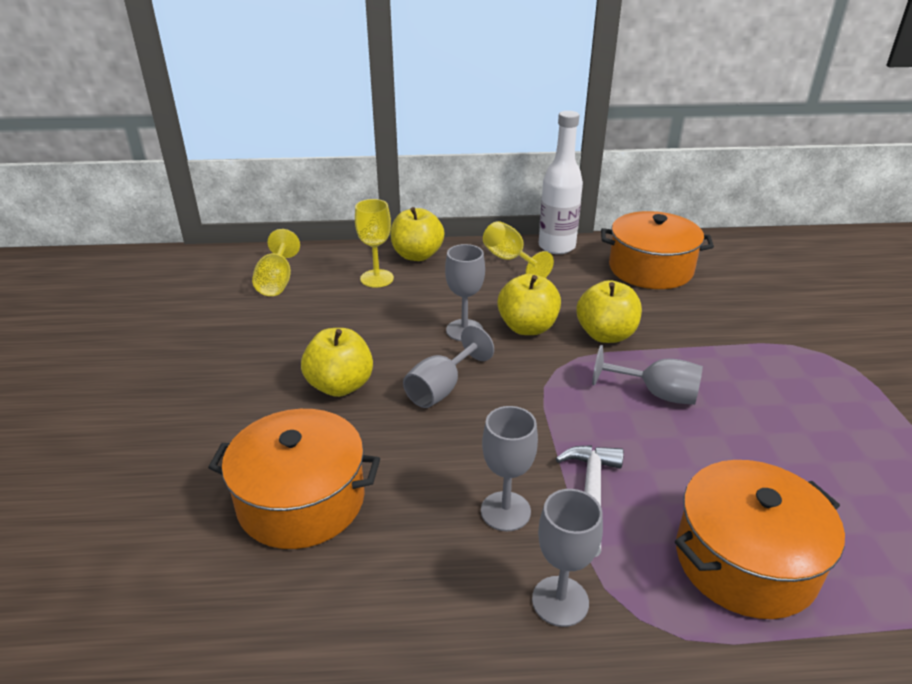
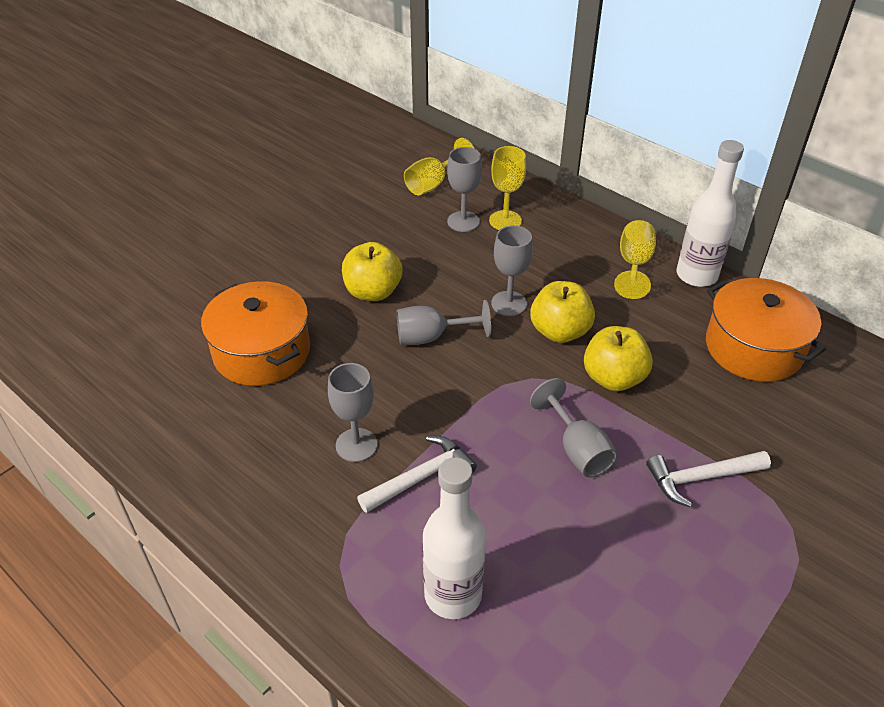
camera: 45 degrees right, 10 degrees up
yellow apple [390,207,444,261] -> none
grey goblet [532,489,603,627] -> grey goblet moved to [447,147,482,232]
orange pot [675,460,845,619] -> white bottle [423,457,486,619]
none -> white hammer [646,451,771,507]

